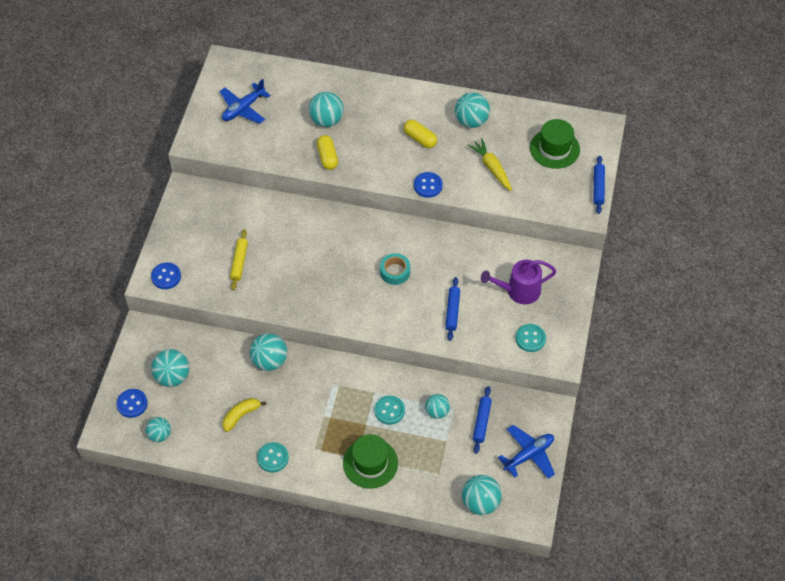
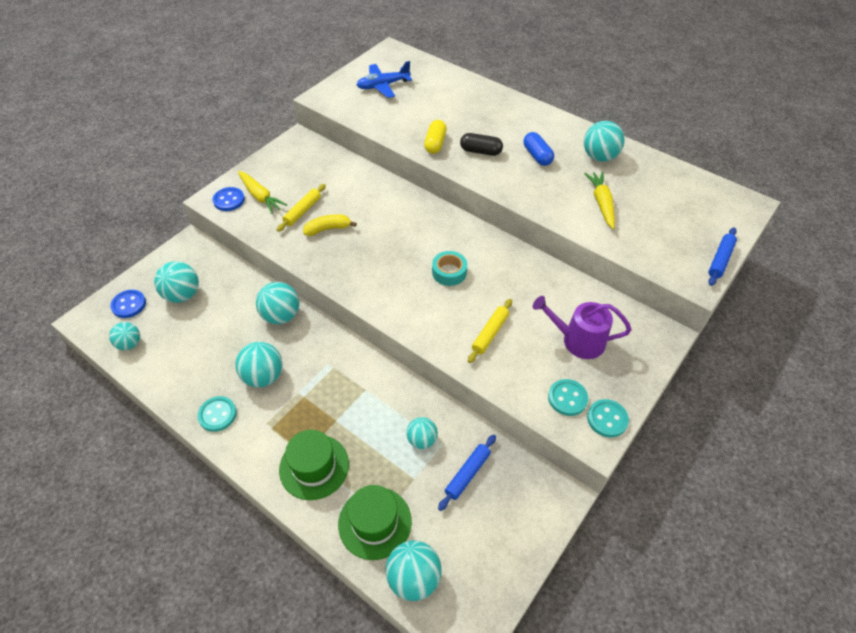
camera: 25 degrees right, 5 degrees down
yellow banana [222,398,266,432] -> yellow banana moved to [303,214,357,236]
turquoise ball [308,92,344,127] -> turquoise ball moved to [235,342,283,387]
turquoise button [375,396,405,425] -> turquoise button moved to [587,399,629,438]
yellow capsule [403,120,437,148] -> blue capsule [524,132,554,166]
blue button [414,172,443,198] -> none
blue rolling pin [445,277,460,341] -> yellow rolling pin [468,299,512,363]
blue plane [498,425,555,479] -> none
green hat [530,119,580,169] -> green hat moved to [338,485,412,560]
none -> yellow carrot [238,171,287,214]
none -> black capsule [460,133,503,156]

